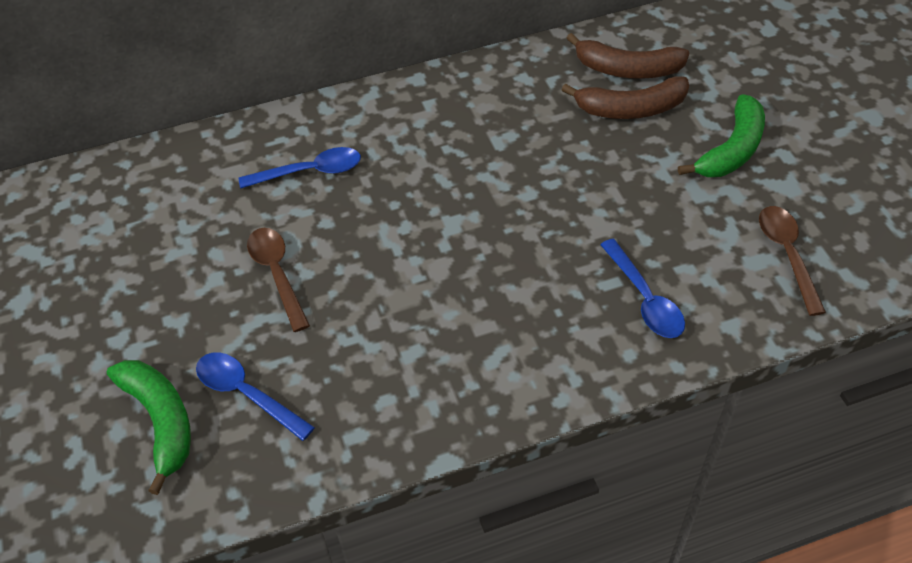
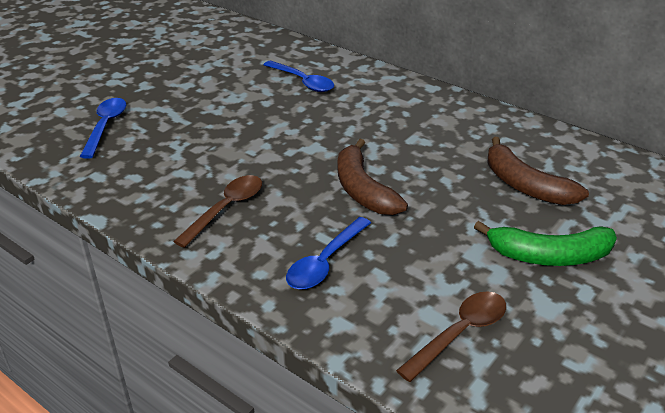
camera: 55 degrees right, 15 degrees down
green banana [107,360,191,495] -> none
brown spoon [247,228,310,332] -> brown spoon moved to [173,175,262,248]
brown banana [566,33,690,79] -> brown banana moved to [338,139,408,215]

